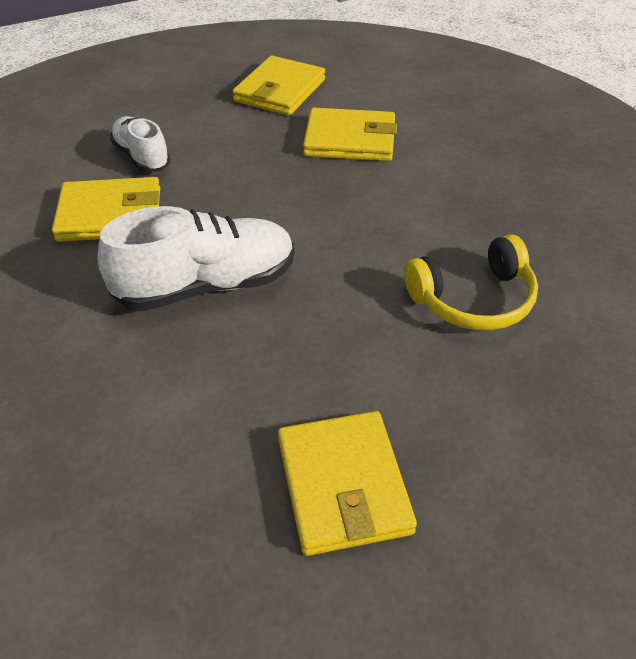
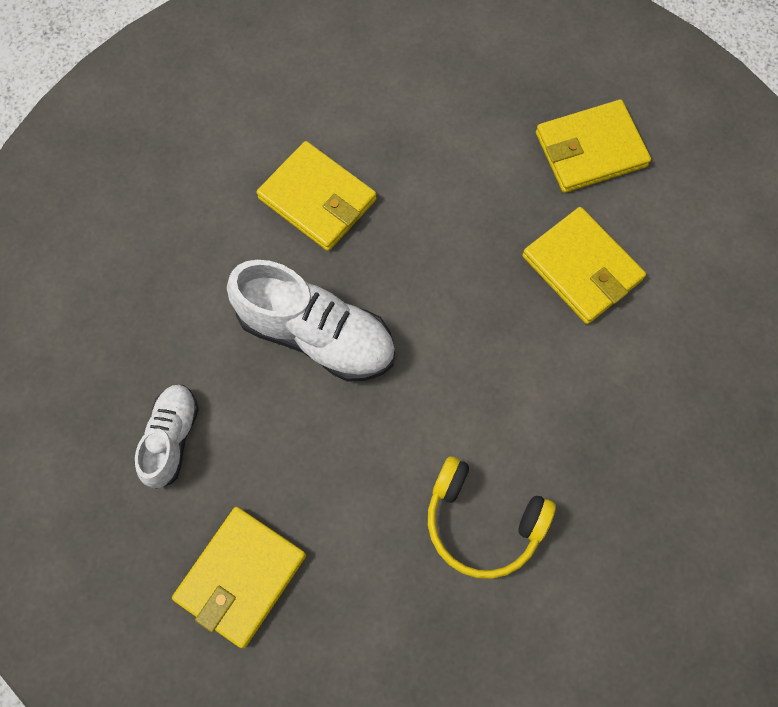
camera: 45 degrees right, 25 degrees up
white shoe [110,116,170,172] -> white shoe moved to [135,385,199,489]

